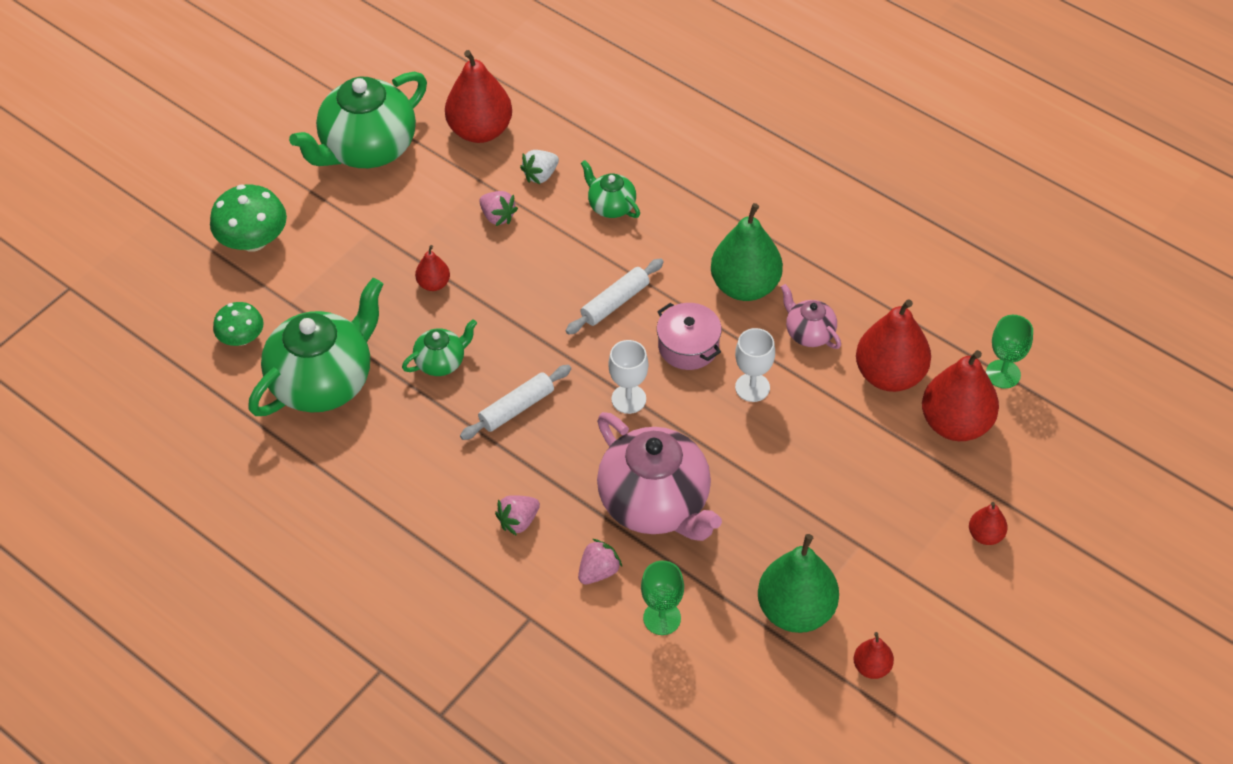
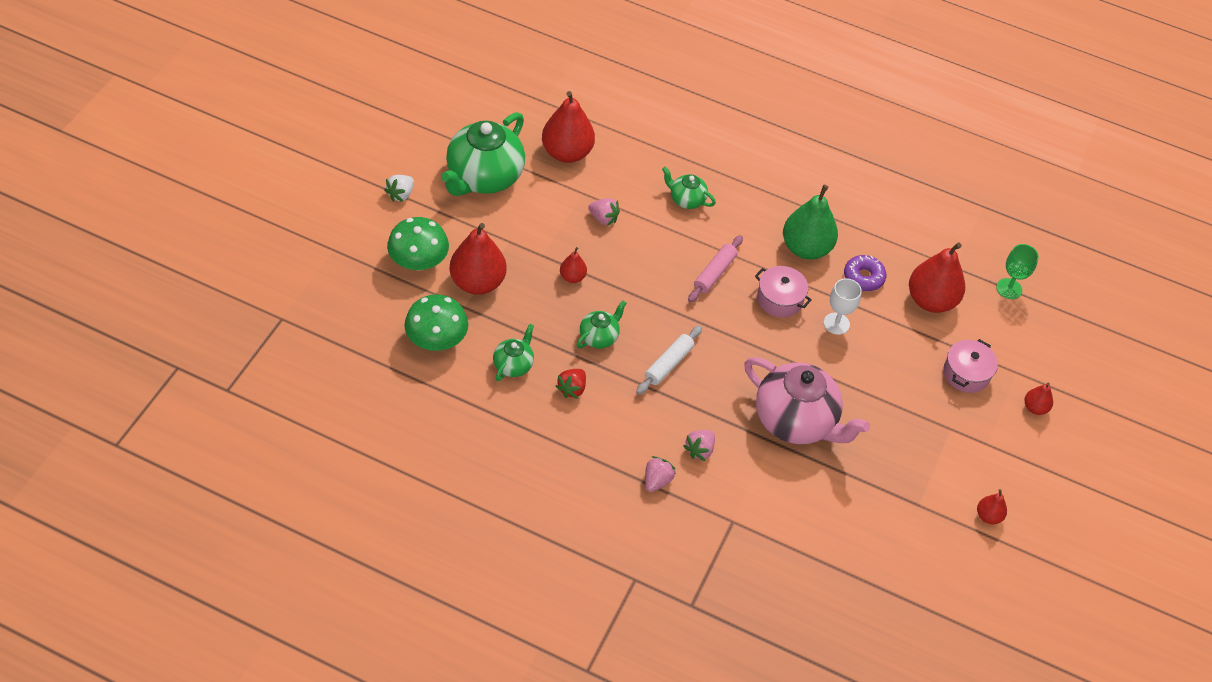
camera: 20 degrees left, 0 degrees up
green mushroom [213,302,264,346] -> green mushroom [405,294,468,351], size x1.57
green teapot [248,278,383,416] -> green teapot [493,324,534,381], size x0.48
white strawberry [520,150,559,184] -> white strawberry moved to [384,175,414,202]
white rolling pin [566,258,664,335] -> pink rolling pin [688,235,743,303]
pink strawberry [578,539,622,585] -> pink strawberry moved to [645,456,676,492]
white goblet [608,340,648,414] -> none
green goblet [641,561,684,635] -> none
green pear [758,534,839,633] -> none
pink teapot [781,284,841,349] -> purple donut [844,255,886,291]
red pear [922,350,999,441] -> red pear moved to [450,223,507,295]
none -> red strawberry [555,369,586,399]
none -> pink pot [943,339,998,393]

